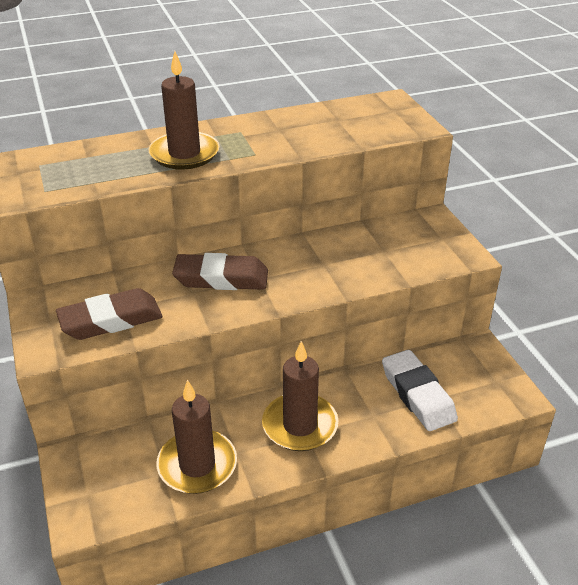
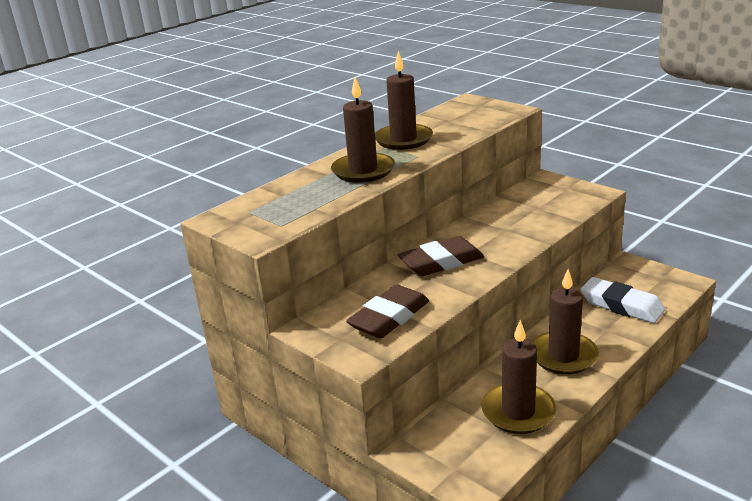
camera: 25 degrees left, 10 degrees down
none -> brown candle [375,51,433,150]

